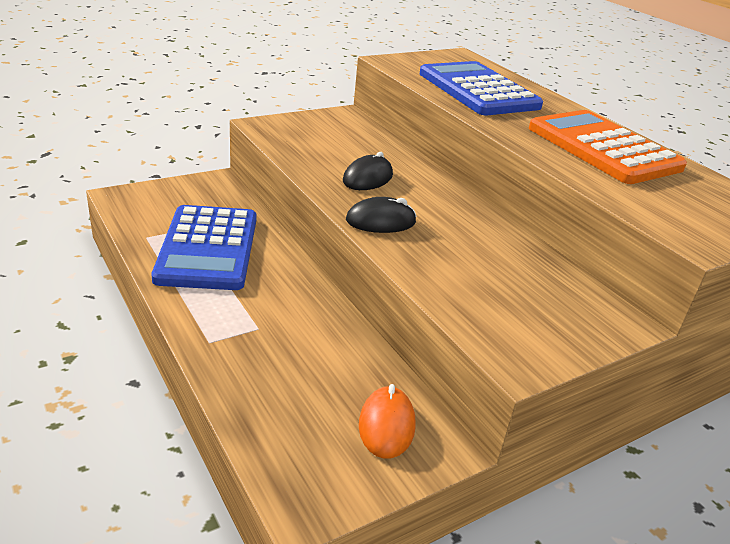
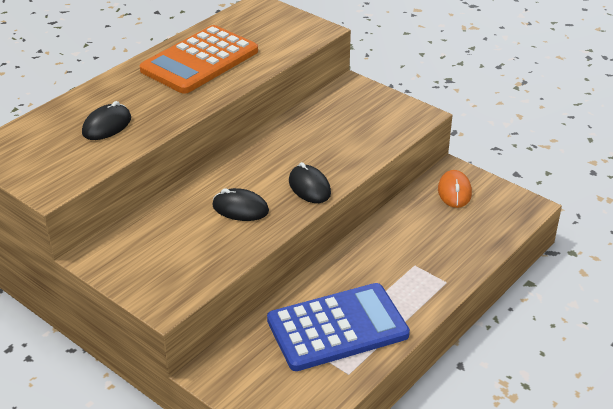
camera: 105 degrees left, 5 degrees up
orange mouse [359,384,416,459] -> orange mouse turned 75 degrees counterclockwise [438,170,472,208]
blue calculator [420,61,543,115] -> black mouse [82,101,131,140]

